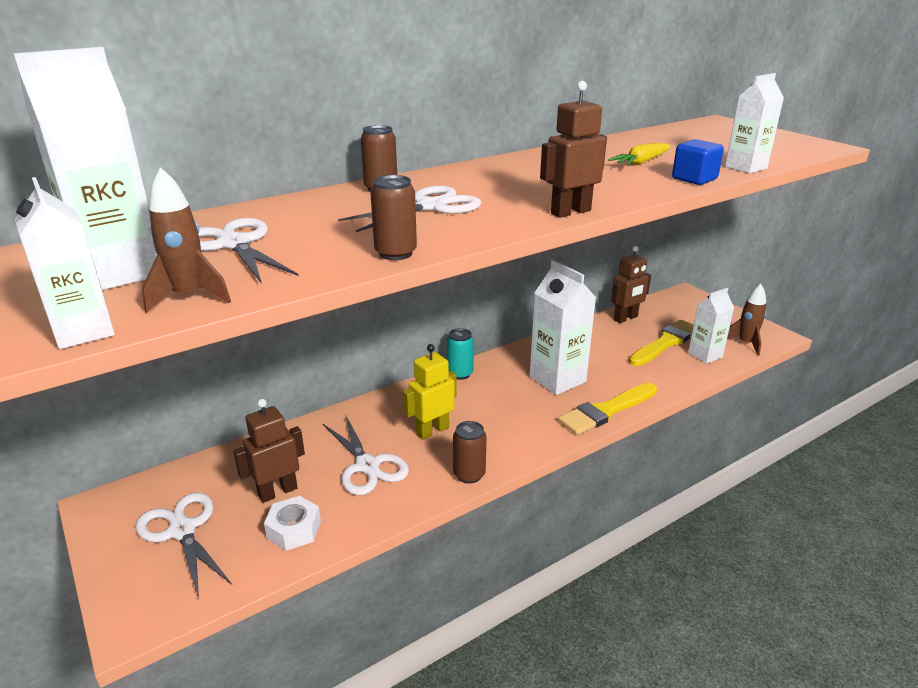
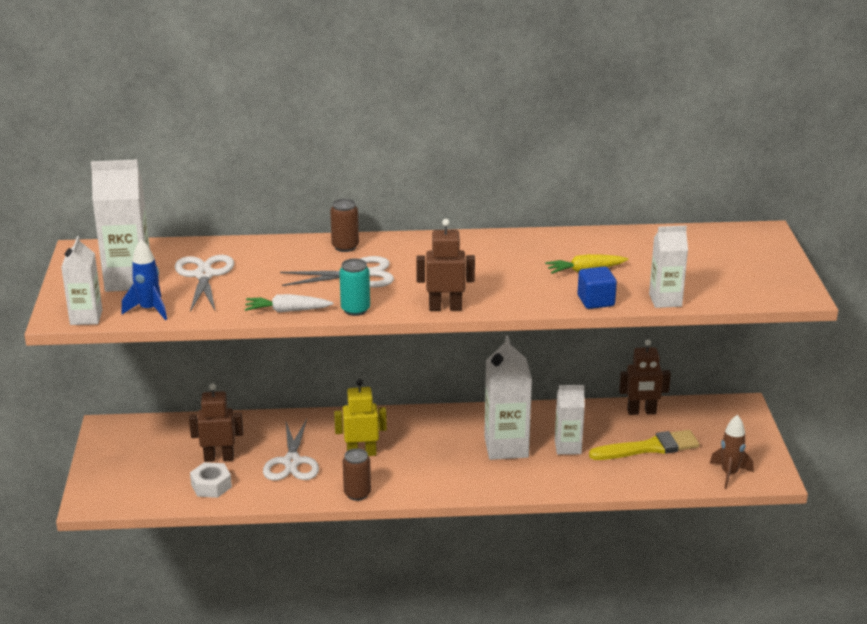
camera: 30 degrees right, 0 degrees up
white scissors [135,492,232,599] -> none
brown rocket [142,167,231,313] -> blue rocket [121,239,167,320]
brown can [370,175,417,260] -> white carrot [245,294,334,313]
turquoise can [447,328,474,380] -> turquoise can moved to [339,258,370,316]
yellow brush [558,383,657,435] -> none
white carton [688,288,734,364] -> white carton moved to [555,385,585,455]

